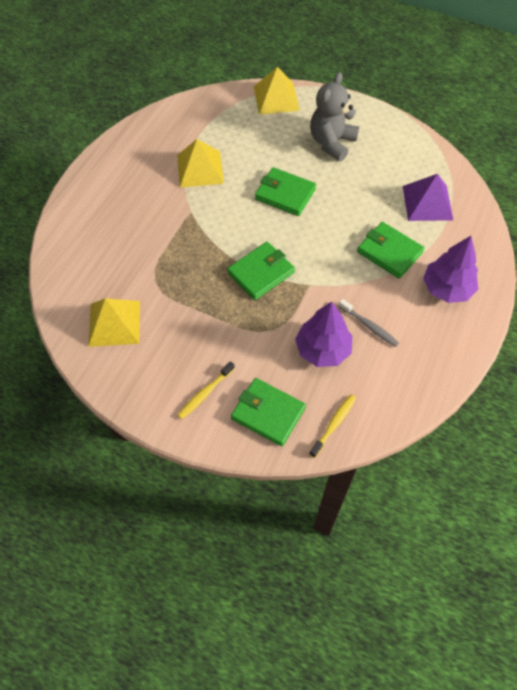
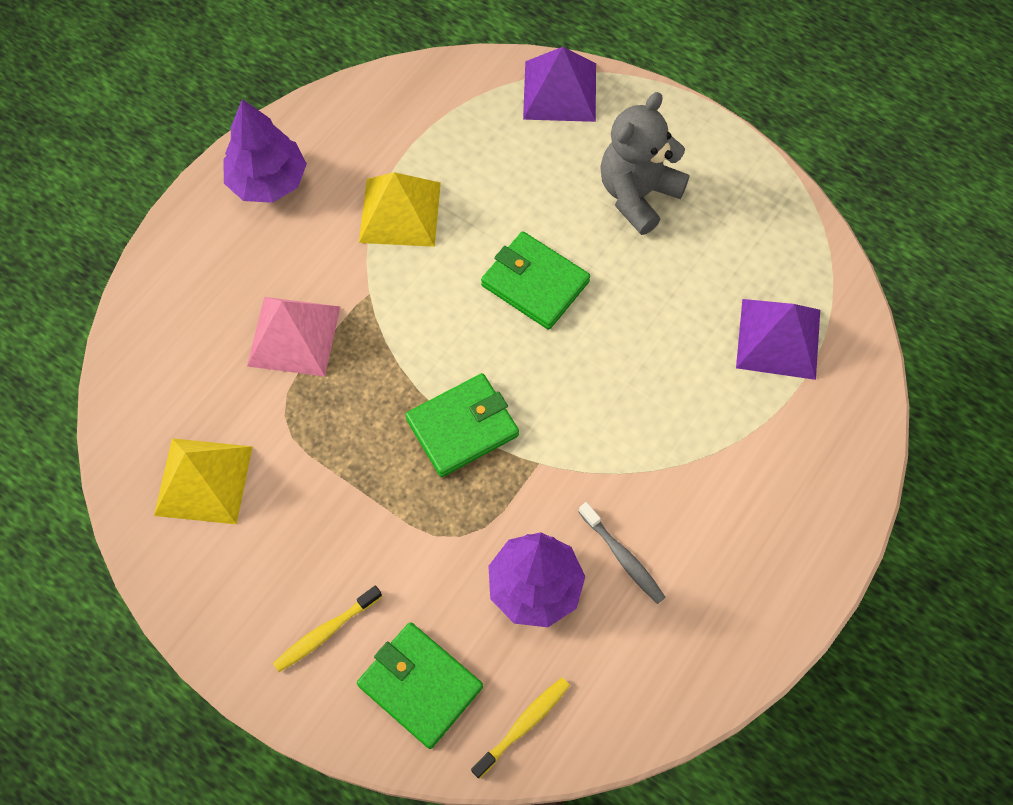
camera: 10 degrees right, 5 degrees up
yellow pyramid [254,67,300,115] -> purple pyramid [523,47,596,122]
green wallet [357,222,424,279] -> none
purple tree [423,236,478,303] -> purple tree moved to [223,99,307,203]
none -> pink pyramid [247,297,341,376]

